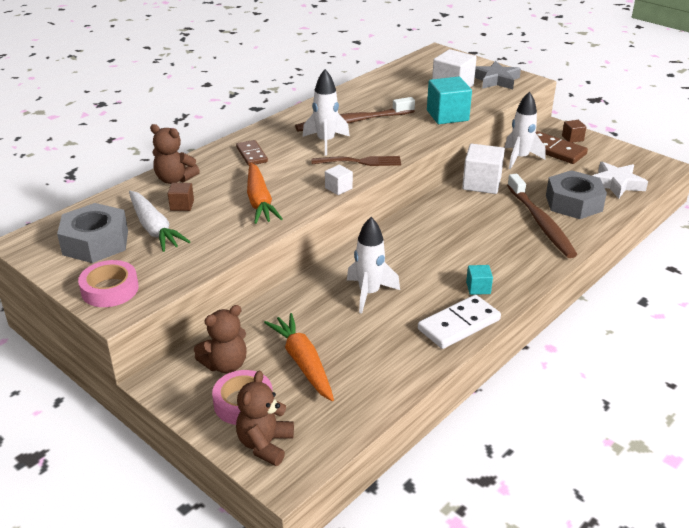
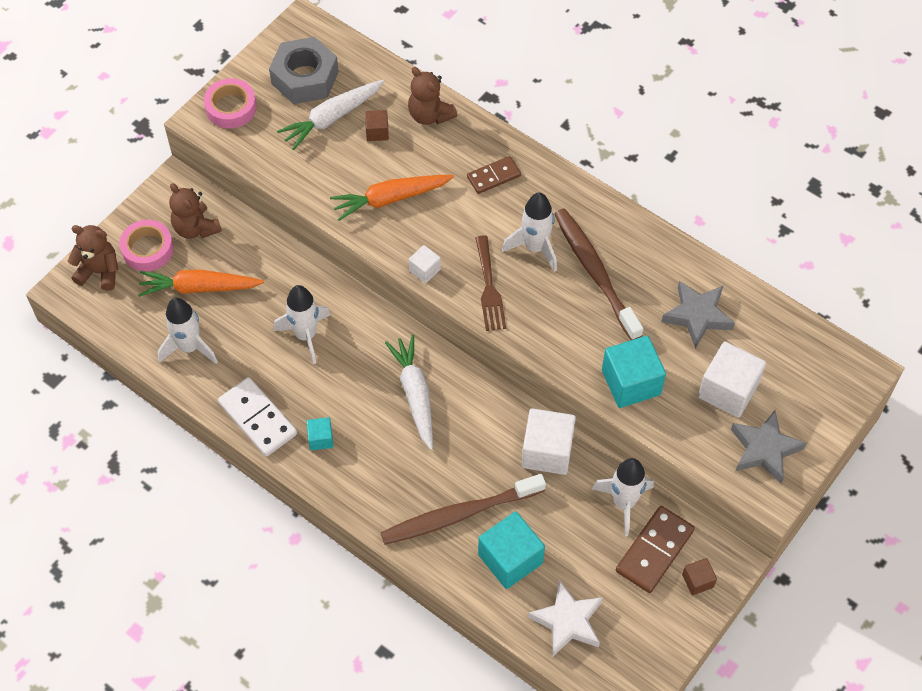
camera: 85 degrees right, 25 degrees up
brown teddy bear [150,124,200,184] -> brown teddy bear turned 60 degrees counterclockwise [408,67,457,125]
orange carrot [264,313,334,401] -> orange carrot turned 150 degrees counterclockwise [138,270,264,297]
grey nut [546,170,607,219] -> turquoise cube [478,511,545,589]
none -> white rocket [158,298,218,364]
none -> white carrot [385,335,433,450]
none -> grey star [661,281,735,349]

